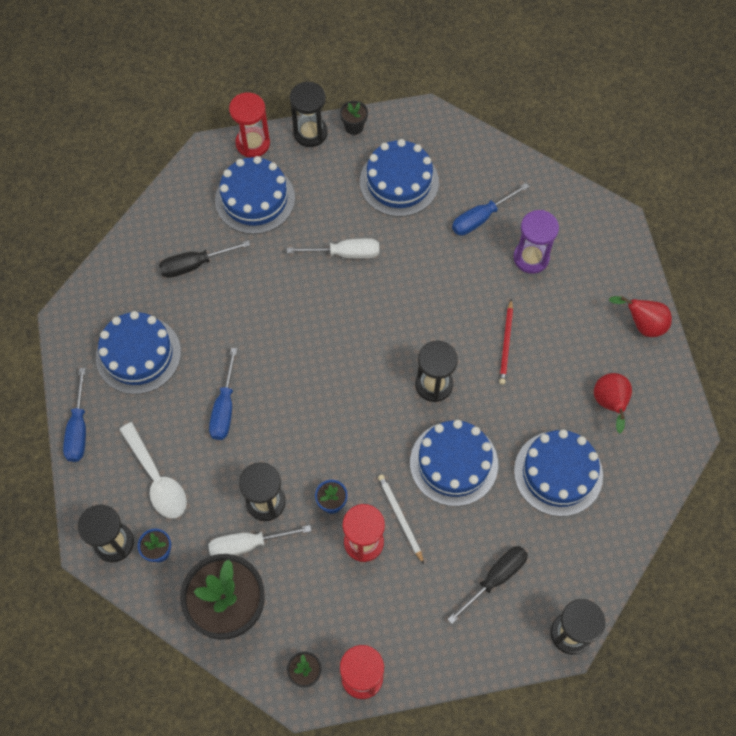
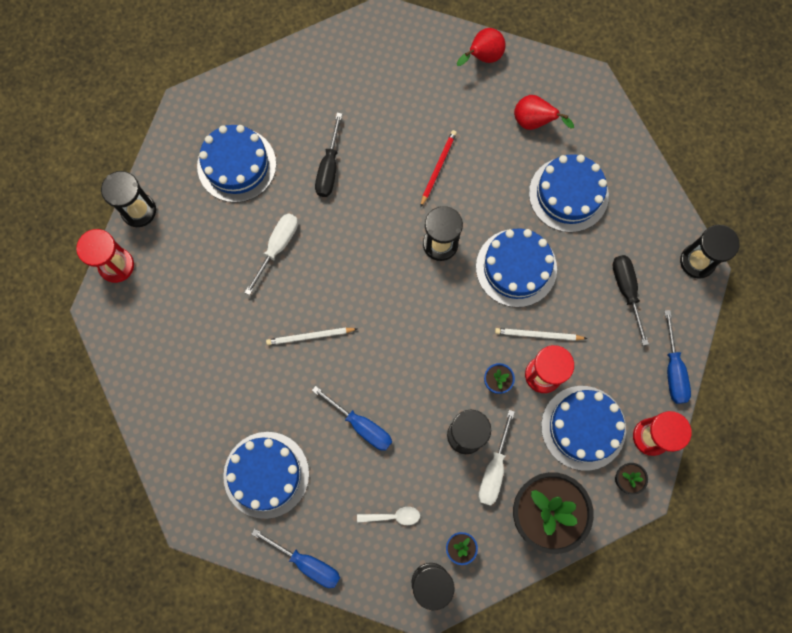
camera: 60 degrees left, 10 degrees up
white spoon [119,422,187,518] -> white spoon [357,507,420,525], size x0.56
black screwdriver [159,240,250,278] -> black screwdriver moved to [315,113,342,197]
blue cake [215,156,295,234] -> blue cake moved to [541,386,626,471]
black flower pot [340,101,368,135] -> none
blue screwdriver [452,183,529,235] -> blue screwdriver moved to [664,310,691,404]
red pencil [499,299,513,385] -> red pencil turned 105 degrees counterclockwise [420,130,457,207]
purple hourglass [513,210,559,274] -> none
none -> white pencil [266,328,357,345]

